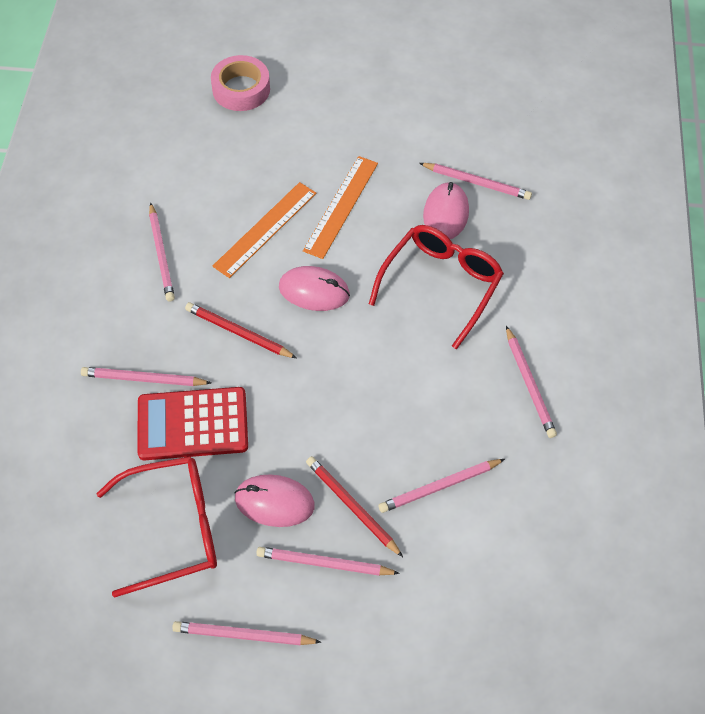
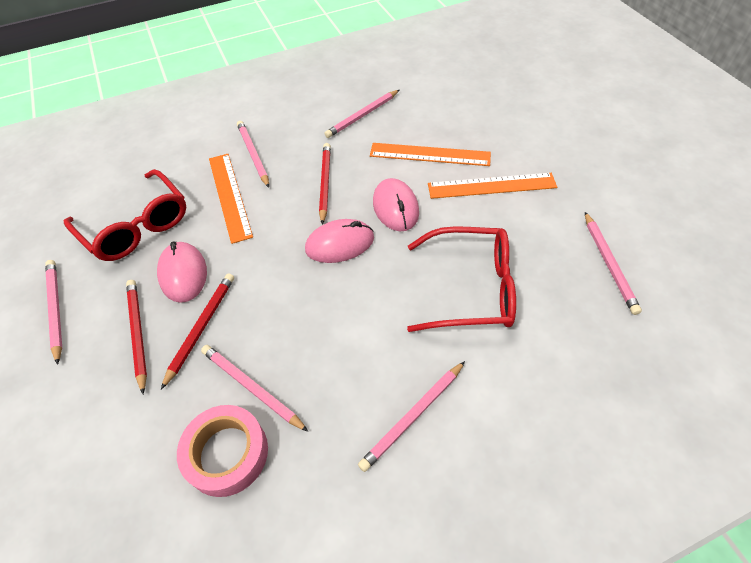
camera: 65 degrees right, 5 degrees down
red calculator [137,387,248,460] -> orange ruler [209,154,253,244]
pink tape [211,55,270,111] -> pink tape moved to [177,405,268,497]
pink pencil [256,547,400,576] -> red pencil [126,280,147,394]
pink mouse [423,182,469,239] -> pink mouse moved to [305,219,374,263]

